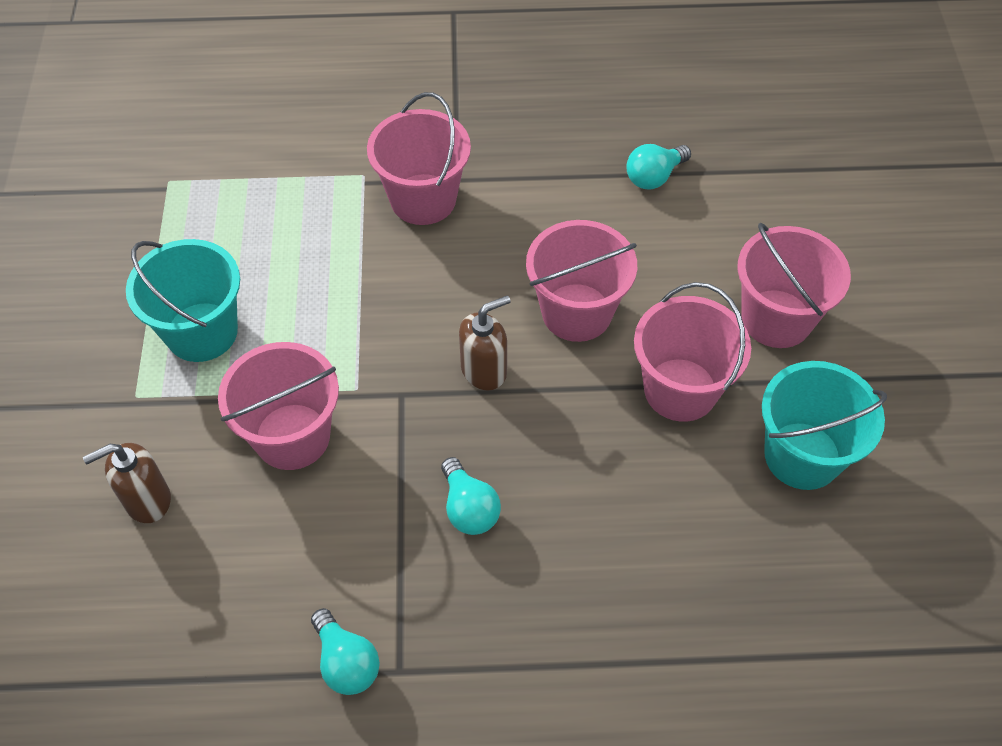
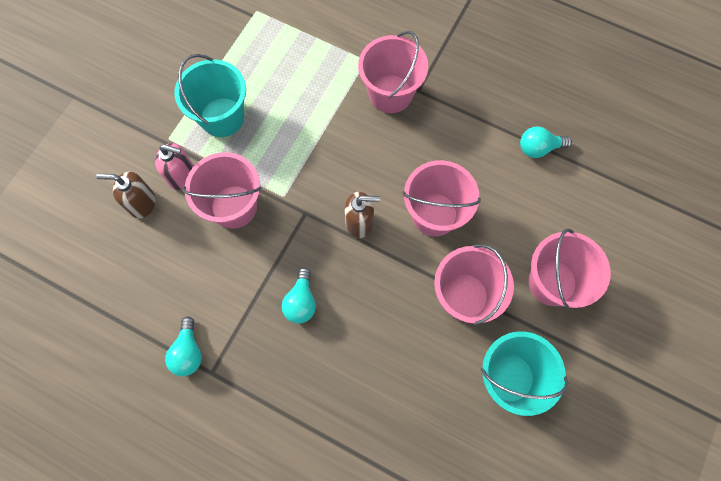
camera: 30 degrees right, 15 degrees up
none -> pink soap dispenser [155,143,194,190]

